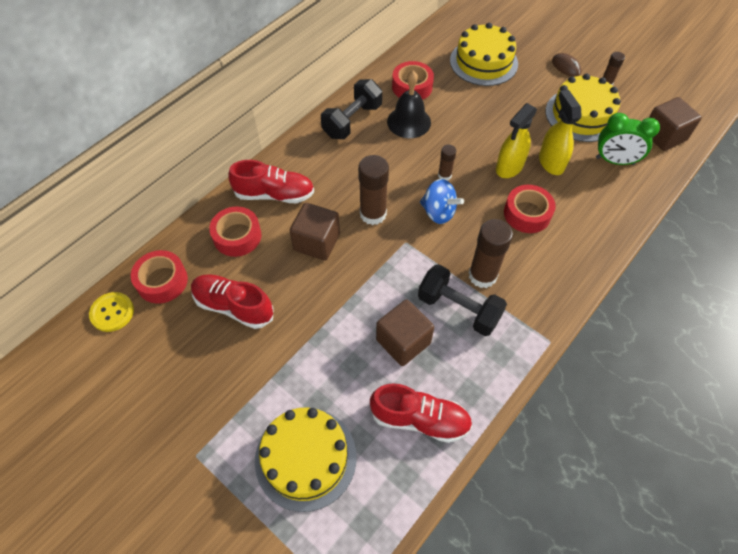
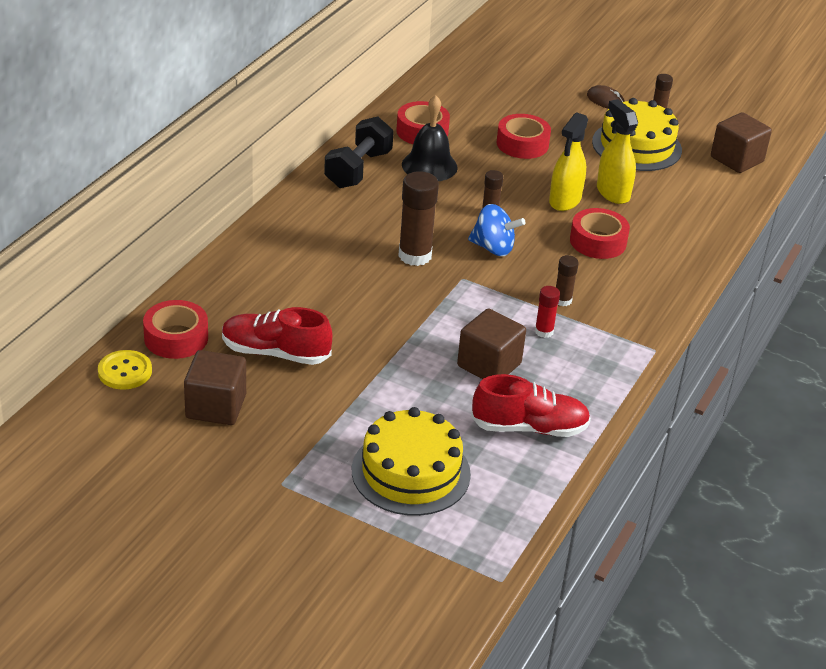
camera: 15 degrees left, 20 degrees down
red tape [209,207,261,257] -> red tape moved to [497,114,551,159]
red shoe [228,160,314,203] -> none
brown cube [290,203,340,261] -> brown cube moved to [184,350,246,425]
black dumbbell [418,264,507,336] -> red glue stick [535,286,560,338]
yellow cake [450,23,518,86] -> none
brown glue stick [469,219,513,288] -> brown glue stick [556,255,579,306], size x0.54
green clock [596,113,660,165] -> none

